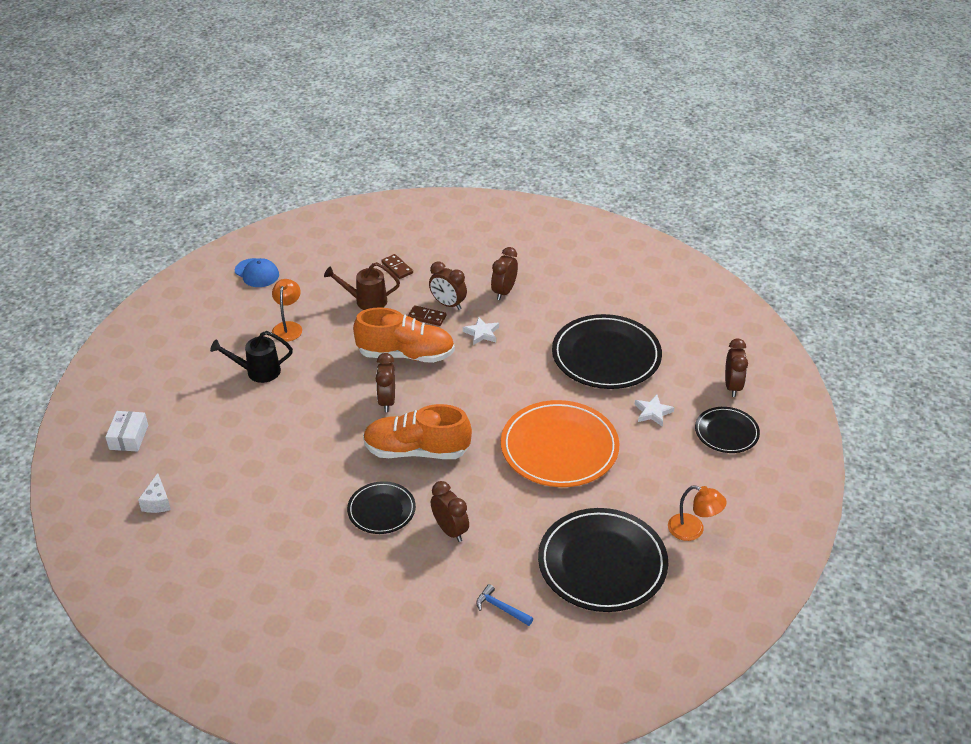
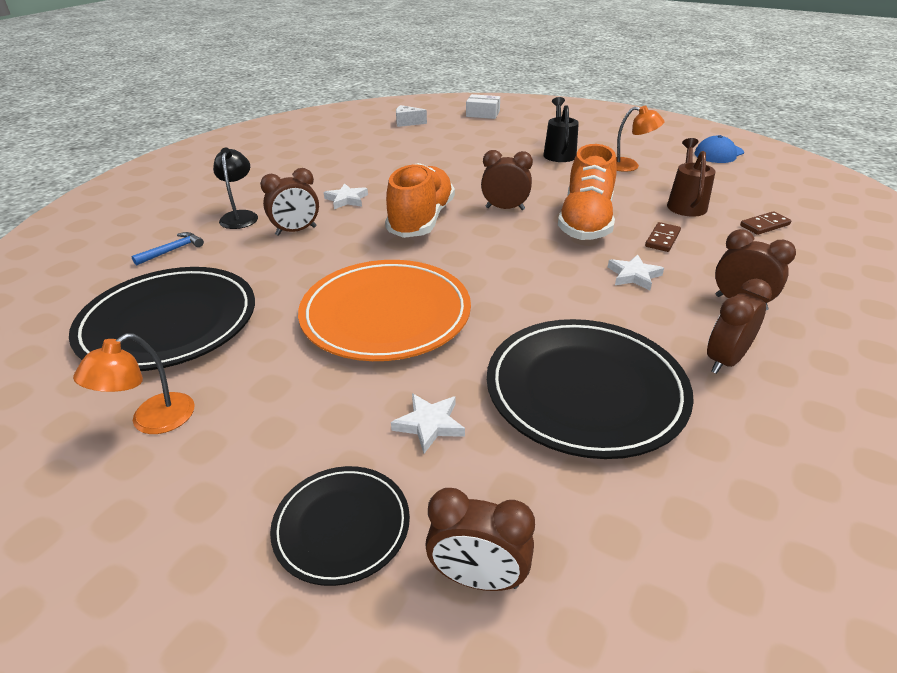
camera: 100 degrees right, 5 degrees down
black plate [347,481,416,534] -> white star [324,183,368,209]
brown clock [429,262,467,310] -> brown clock moved to [707,279,772,374]
none -> black lamp [213,148,258,229]

